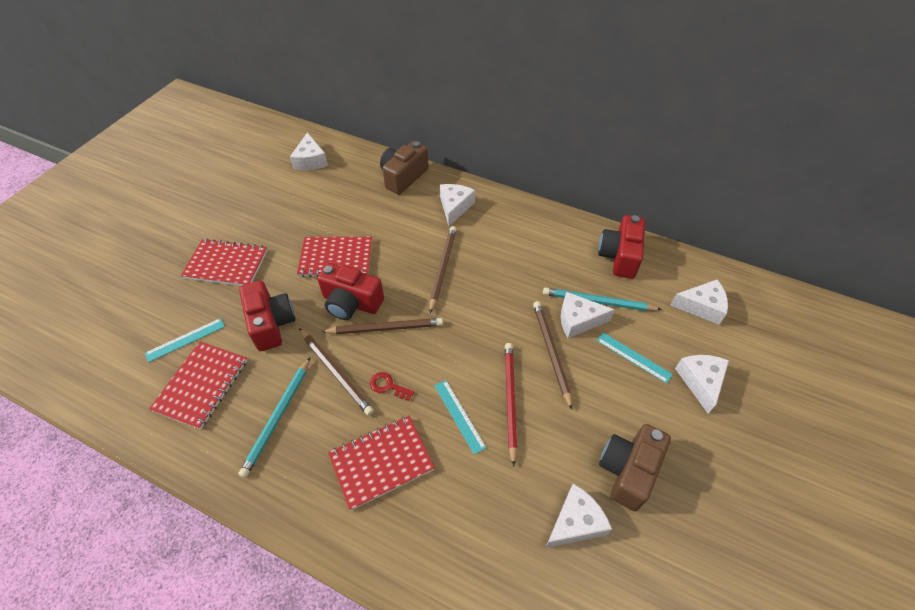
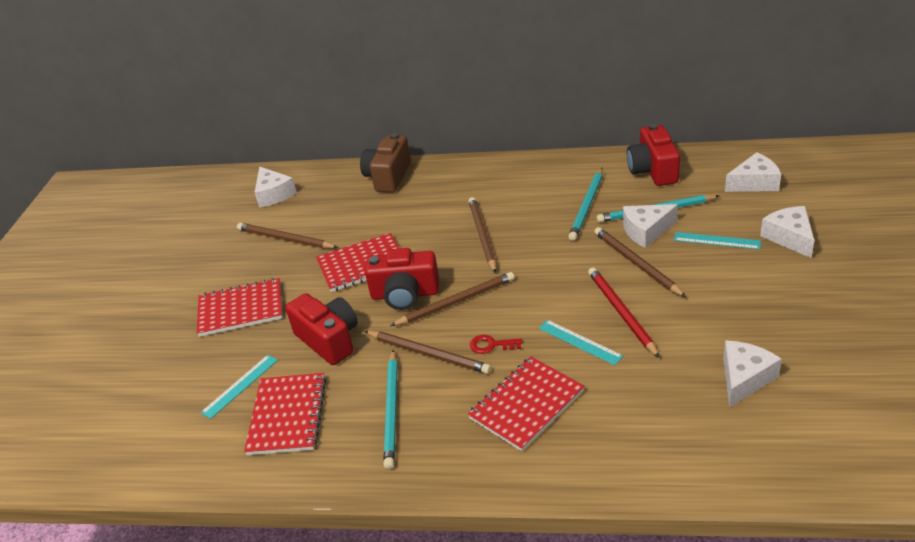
camera: 15 degrees left, 15 degrees down
white cheese [440,184,475,226] -> none
brown camera [599,424,671,511] -> none
none -> brown pencil [237,223,338,249]
none -> turquoise pencil [568,168,603,241]

